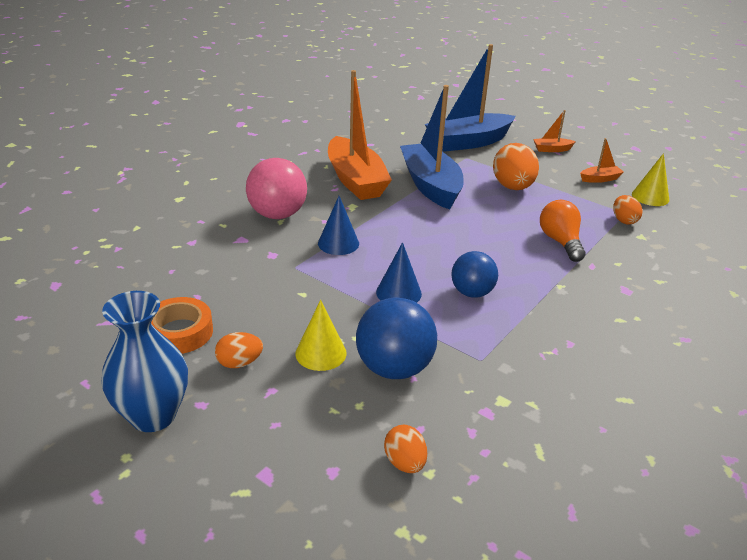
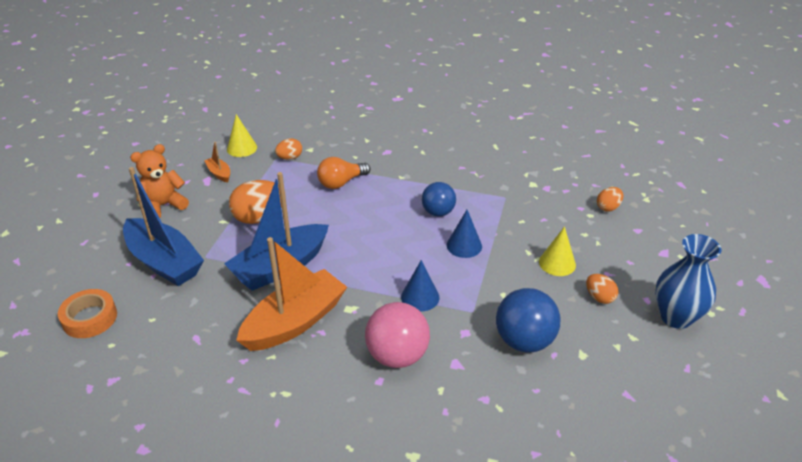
camera: 110 degrees left, 5 degrees up
orange tape [151,297,213,354] -> orange tape moved to [58,289,117,338]
blue ball [356,297,437,379] -> blue ball moved to [496,288,561,352]
orange boat [533,110,576,152] -> orange teddy bear [130,144,189,218]

